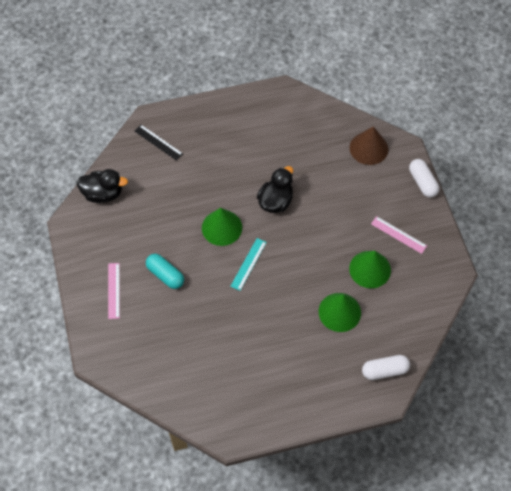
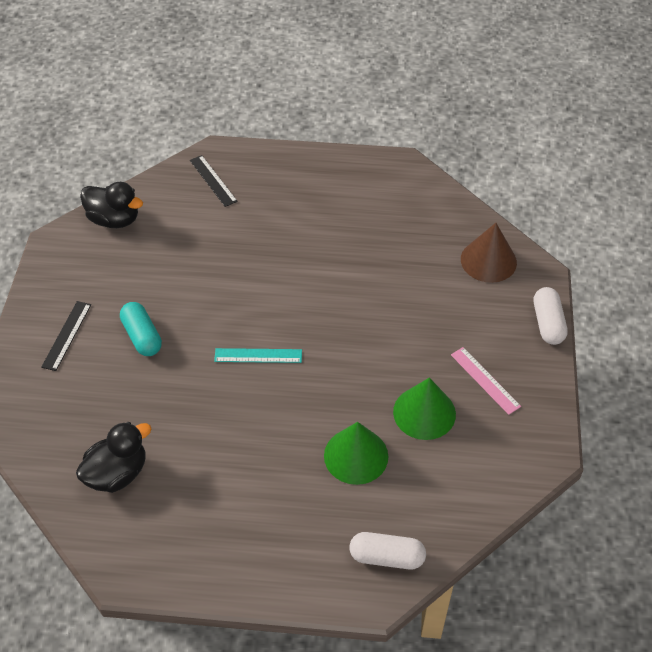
camera: 20 degrees right, 10 degrees down
pink ruler [108,263,120,319] -> black ruler [41,301,91,371]
green cone [202,208,242,246] -> none
turquoise ruler [230,238,267,291] -> turquoise ruler turned 45 degrees clockwise [214,348,302,363]
black duck [257,166,293,213] -> black duck moved to [76,422,151,493]

